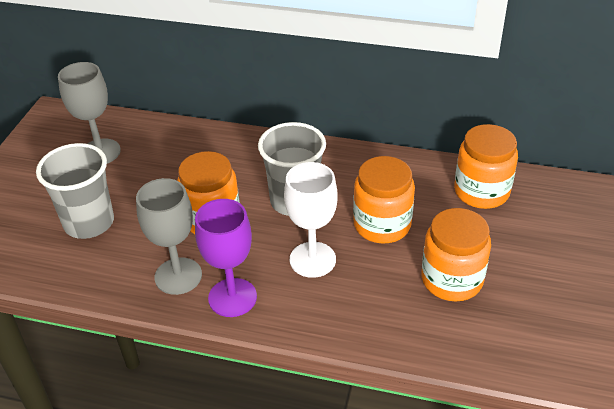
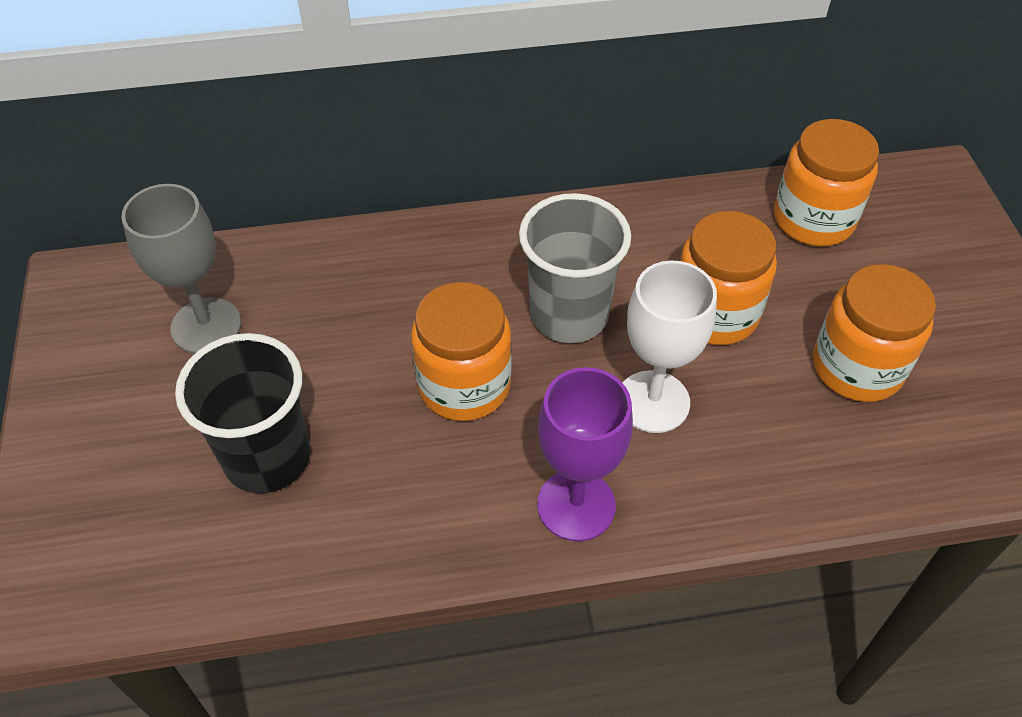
camera: 25 degrees left, 10 degrees up
grey cup [36,143,114,239] -> black cup [175,333,310,493]
grey goblet [136,178,202,295] -> none

